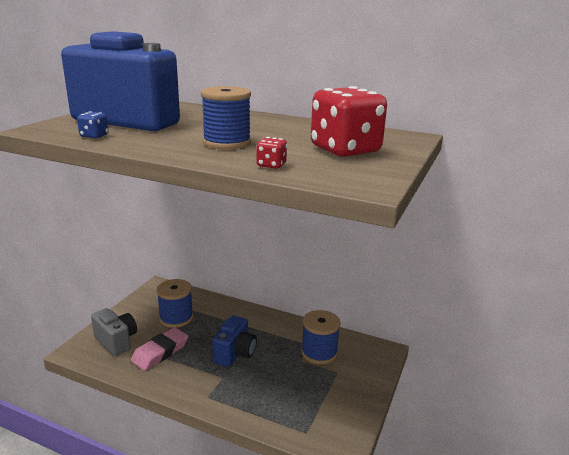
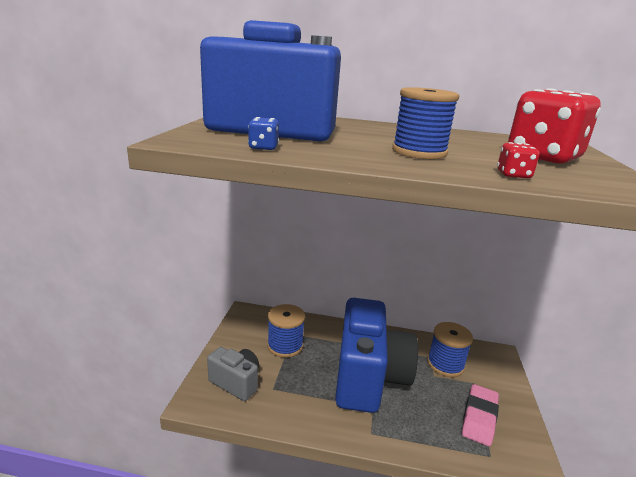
camera: 15 degrees left, 0 degrees up
pink eraser [131,327,188,371] -> pink eraser moved to [462,384,499,446]
blue camera [212,316,257,367] -> blue camera [335,298,418,413], size x2.03

